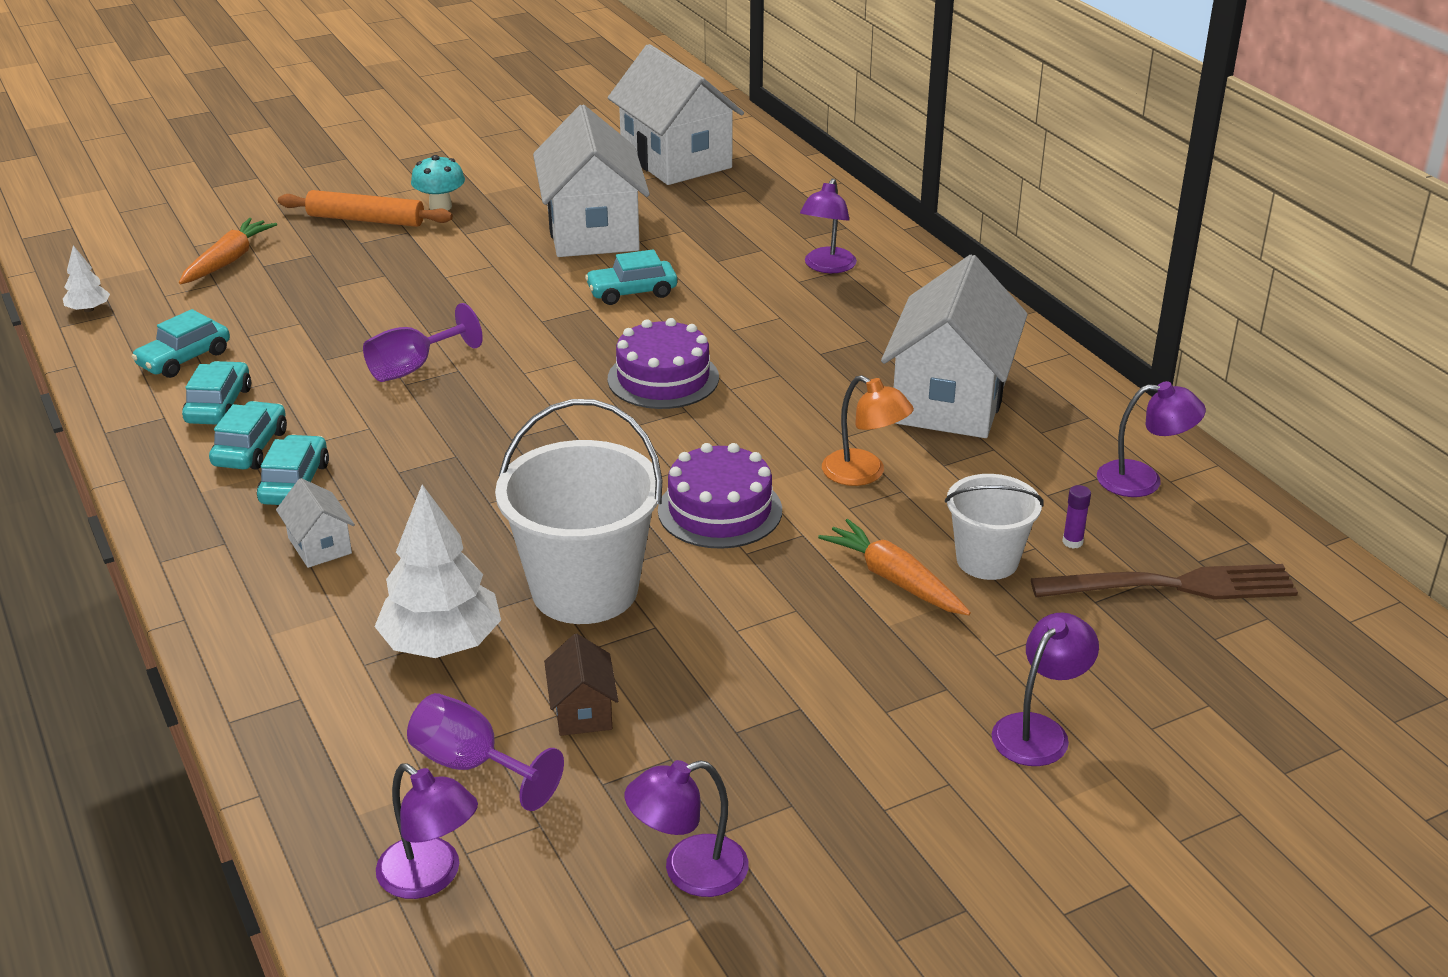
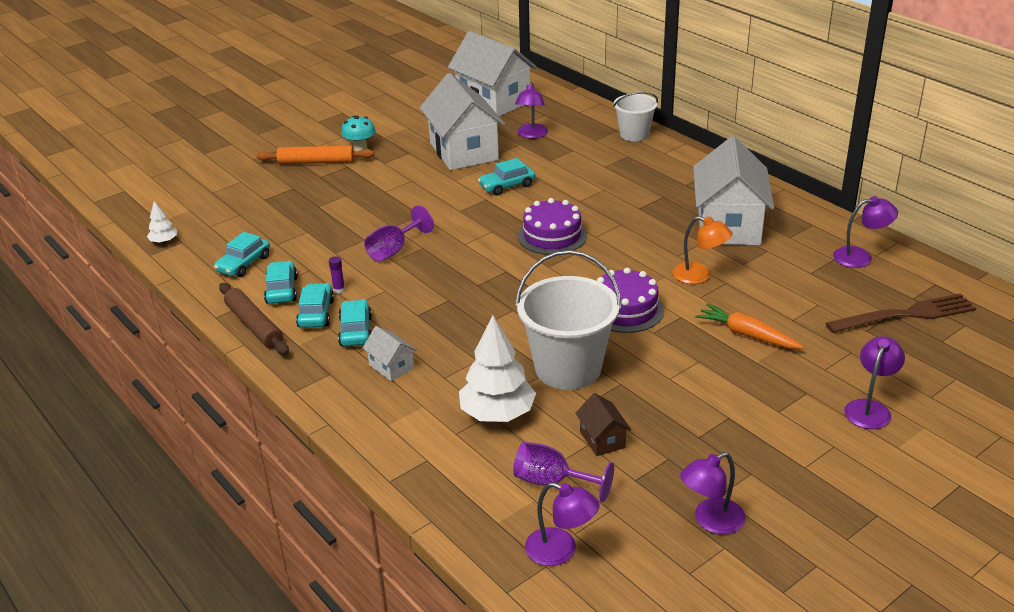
camera: 10 degrees left, 0 degrees up
orange carrot [179,218,277,284] -> none
purple lamp [800,178,857,273] -> purple lamp moved to [515,82,548,139]
white bucket [945,474,1044,580] -> white bucket moved to [613,92,658,141]
purple glue stick [1062,485,1091,549] -> purple glue stick moved to [329,256,345,293]
none -> brown rolling pin [219,283,289,355]

